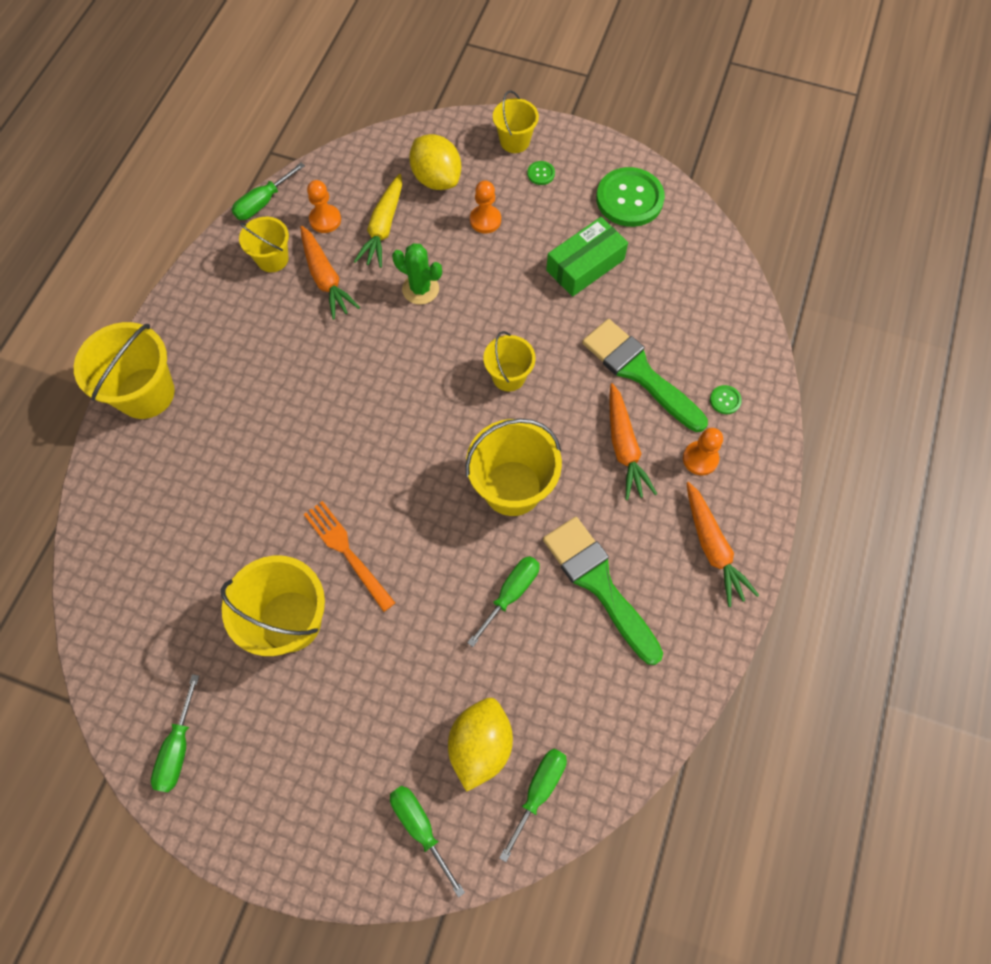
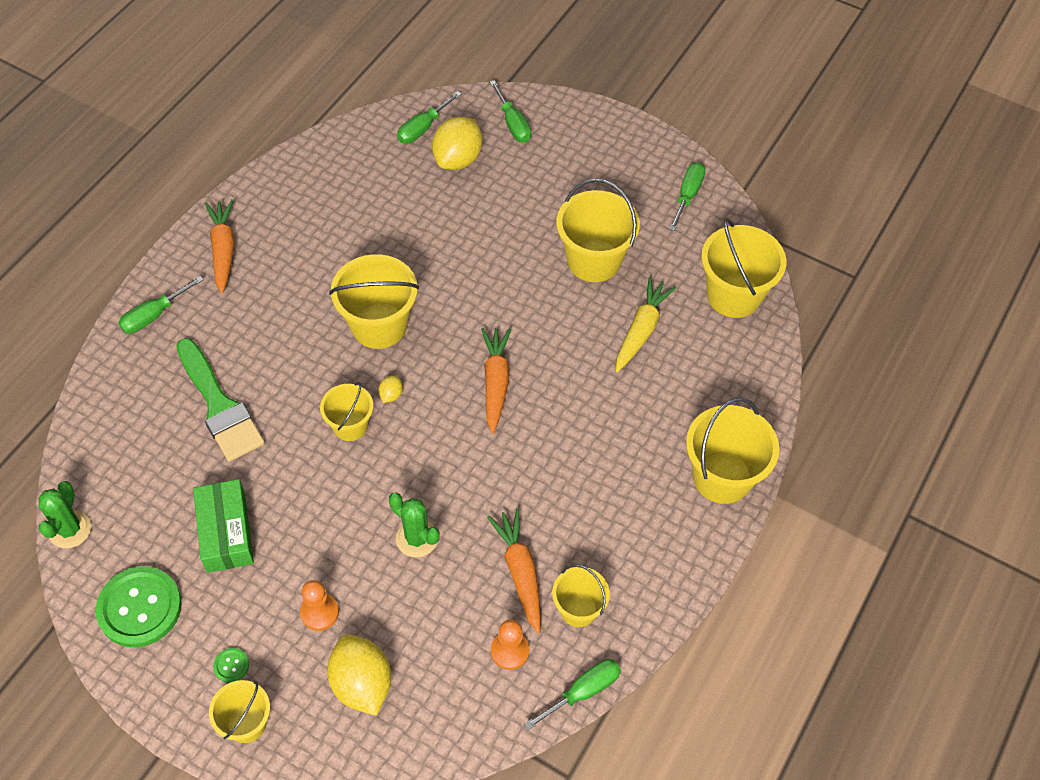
camera: 170 degrees left, 10 degrees down
orange fork [304,501,395,612] -> none
yellow carrot [354,174,402,268] -> yellow carrot moved to [616,277,676,372]
green screwdriver [467,556,540,647] -> green screwdriver moved to [119,276,204,334]
green brush [543,517,663,665] -> none
green box [546,217,628,297] -> green box turned 75 degrees counterclockwise [193,479,254,573]
orange carrot [609,383,657,500] -> orange carrot moved to [481,328,511,434]
orange pawn [683,428,723,475] -> none
green button [710,385,742,414] -> none
none -> green cactus [38,481,91,548]
none -> yellow lemon [378,375,403,403]
none -> yellow bucket [701,218,787,318]

